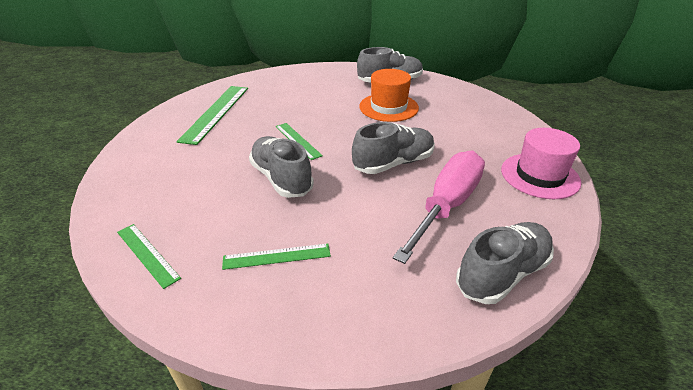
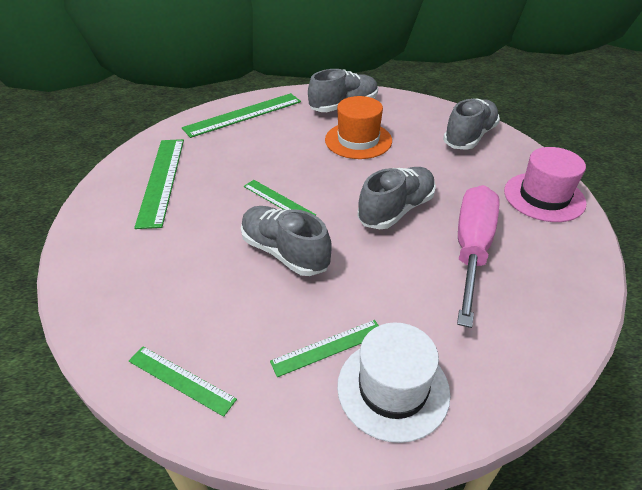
camera: 15 degrees left, 5 degrees up
grey shoe [456,222,554,304] -> grey shoe moved to [443,99,500,150]
none -> green ruler [182,93,301,138]
none -> white hat [337,322,450,443]

